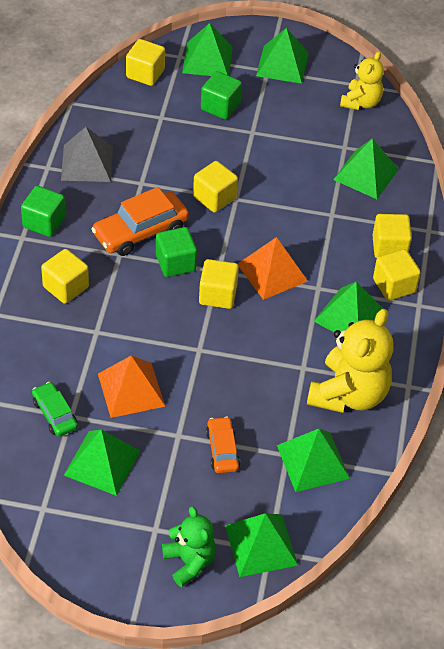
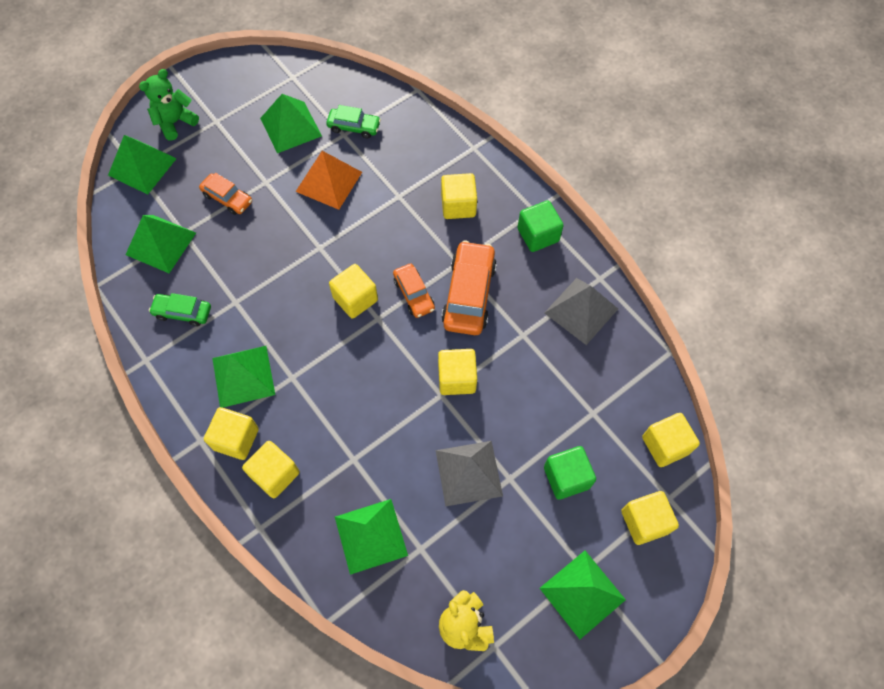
camera: 135 degrees right, 15 degrees up
green cube [156,227,197,277] -> orange car [393,264,435,318]
green teddy bear [162,506,216,587] -> green teddy bear turned 120 degrees clockwise [139,69,199,141]
green pyramid [182,23,233,76] -> yellow cube [621,491,679,545]
orange pyramid [238,237,308,300] -> none
yellow teddy bear [307,309,394,413] -> green car [149,293,211,326]
none -> grey pyramid [436,441,503,506]

